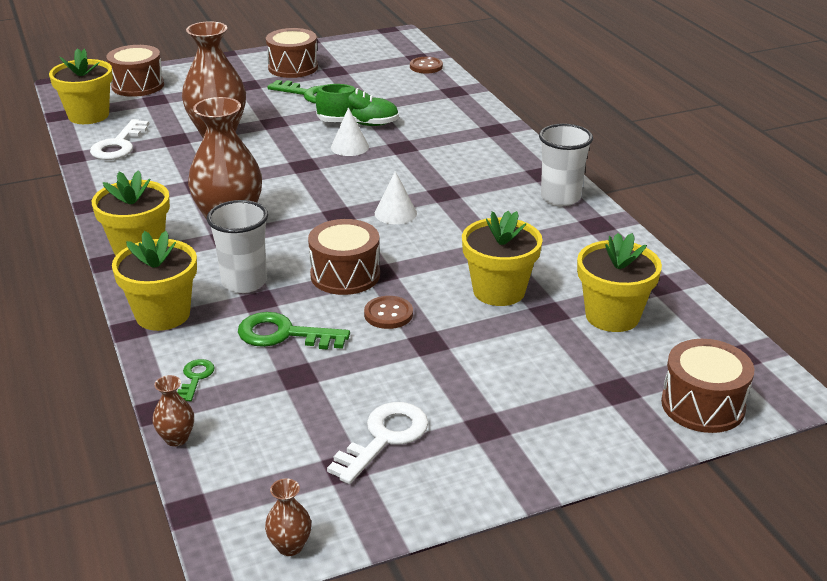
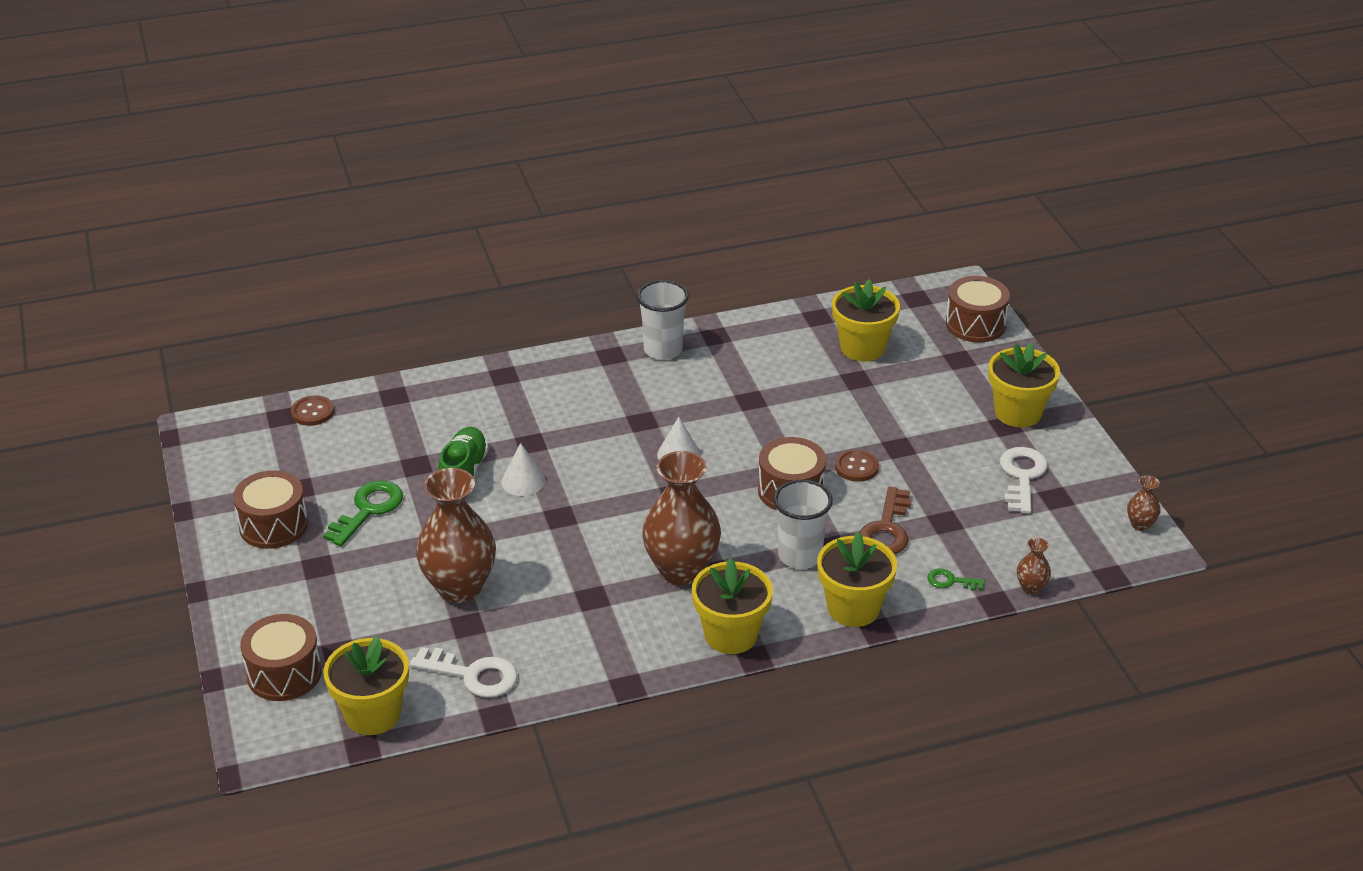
camera: 85 degrees left, 5 degrees up
green key [238,312,350,350] -> brown key [860,487,912,555]
white key [327,402,428,484] -> white key turned 60 degrees clockwise [1000,447,1048,514]
yellow flower pot [462,211,543,306] -> yellow flower pot moved to [988,342,1060,427]

